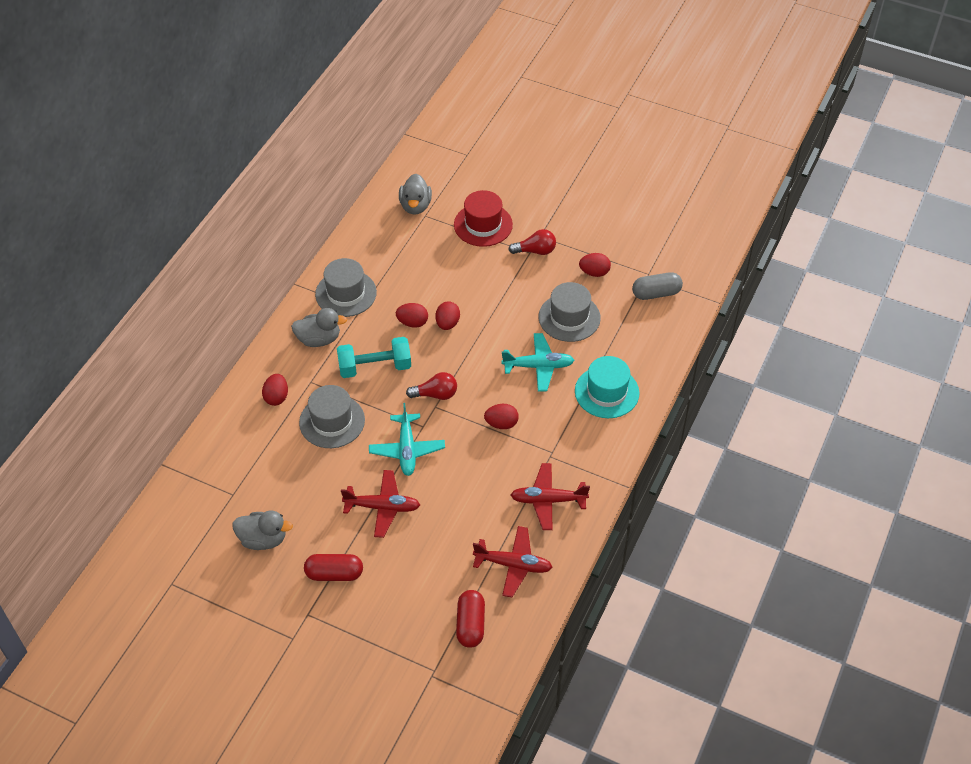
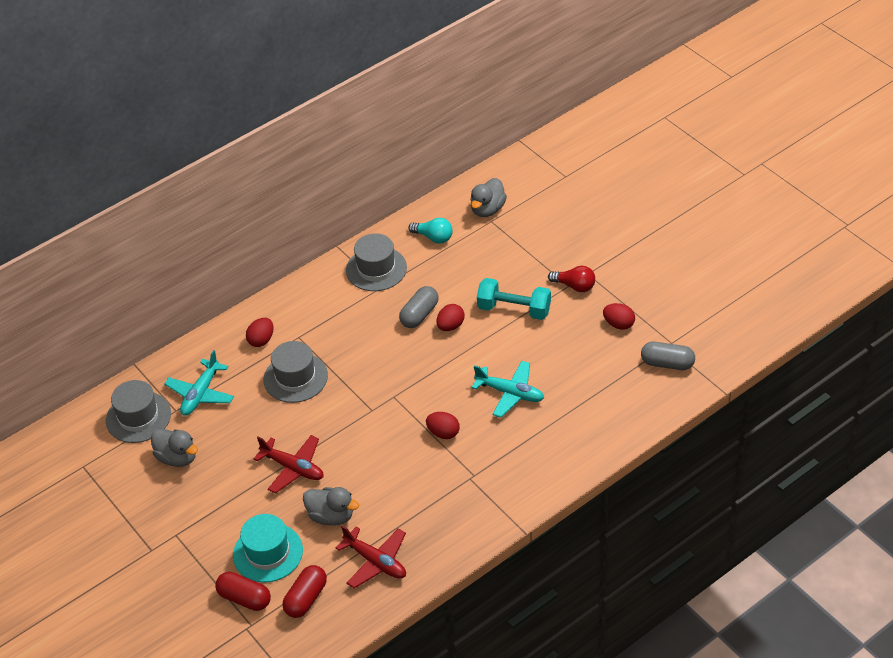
camera: 30 degrees right, 5 degrees down
grey duck [291,308,347,347] -> grey duck moved to [303,487,359,526]
red capsule [304,554,363,581] -> red capsule moved to [215,572,271,611]
turquoise dumbbell [337,337,411,378] -> turquoise dumbbell moved to [477,278,551,320]
turquoise plane [369,403,445,476] -> turquoise plane moved to [164,350,234,416]
red egg [396,303,428,328] -> grey capsule [399,286,439,328]
red light bulb [406,372,457,400] -> none
red hat [454,190,513,247] -> none
red plane [511,463,590,530] -> none
grey hat [539,282,601,342] -> grey hat moved to [106,380,171,443]
turquoise hat [575,356,640,418] -> turquoise hat moved to [233,514,303,582]
none -> turquoise light bulb [408,218,453,244]

